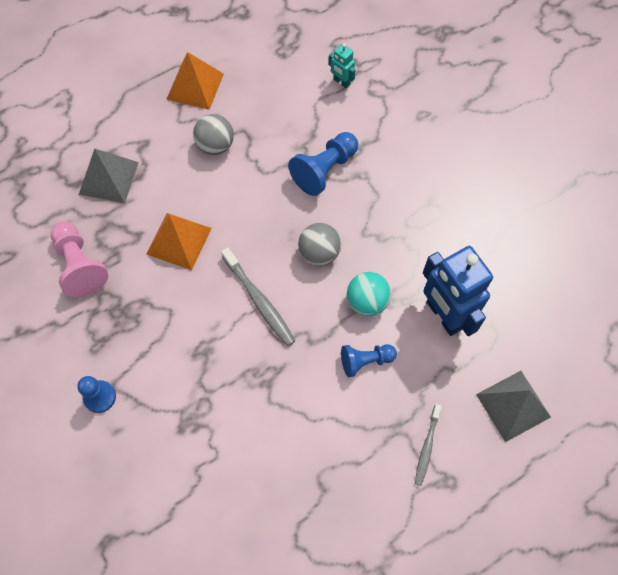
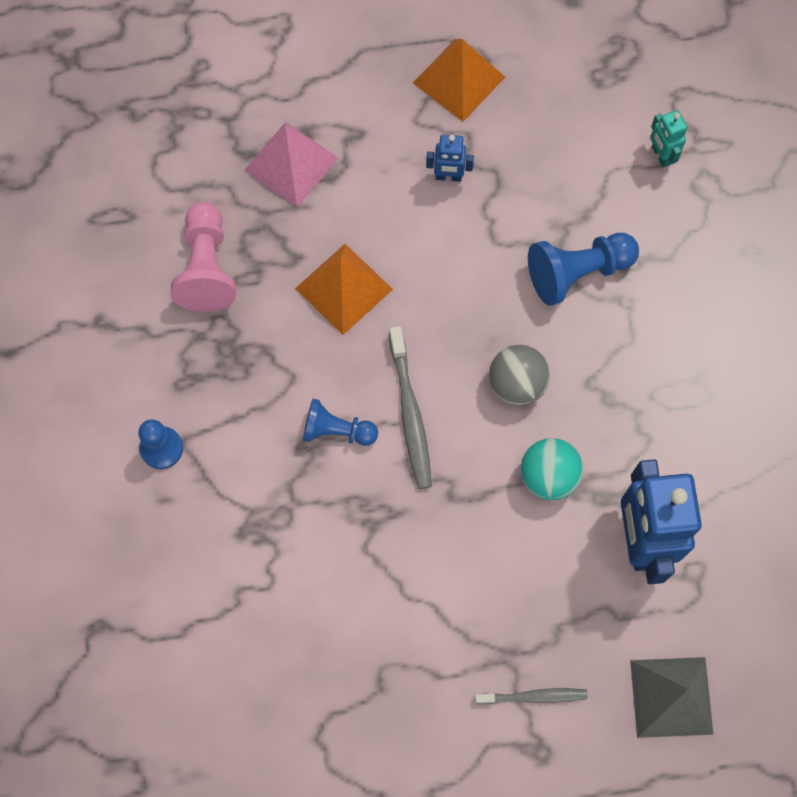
camera: 25 degrees right, 5 degrees up
grey pyramid [79,148,139,203] -> pink pyramid [244,122,338,207]
grey ball [193,114,234,155] -> blue robot [426,135,474,182]
blue pawn [341,344,397,377] -> blue pawn moved to [303,399,378,446]
grey toothbrush [415,404,442,486] -> grey toothbrush turned 135 degrees counterclockwise [475,688,588,705]

